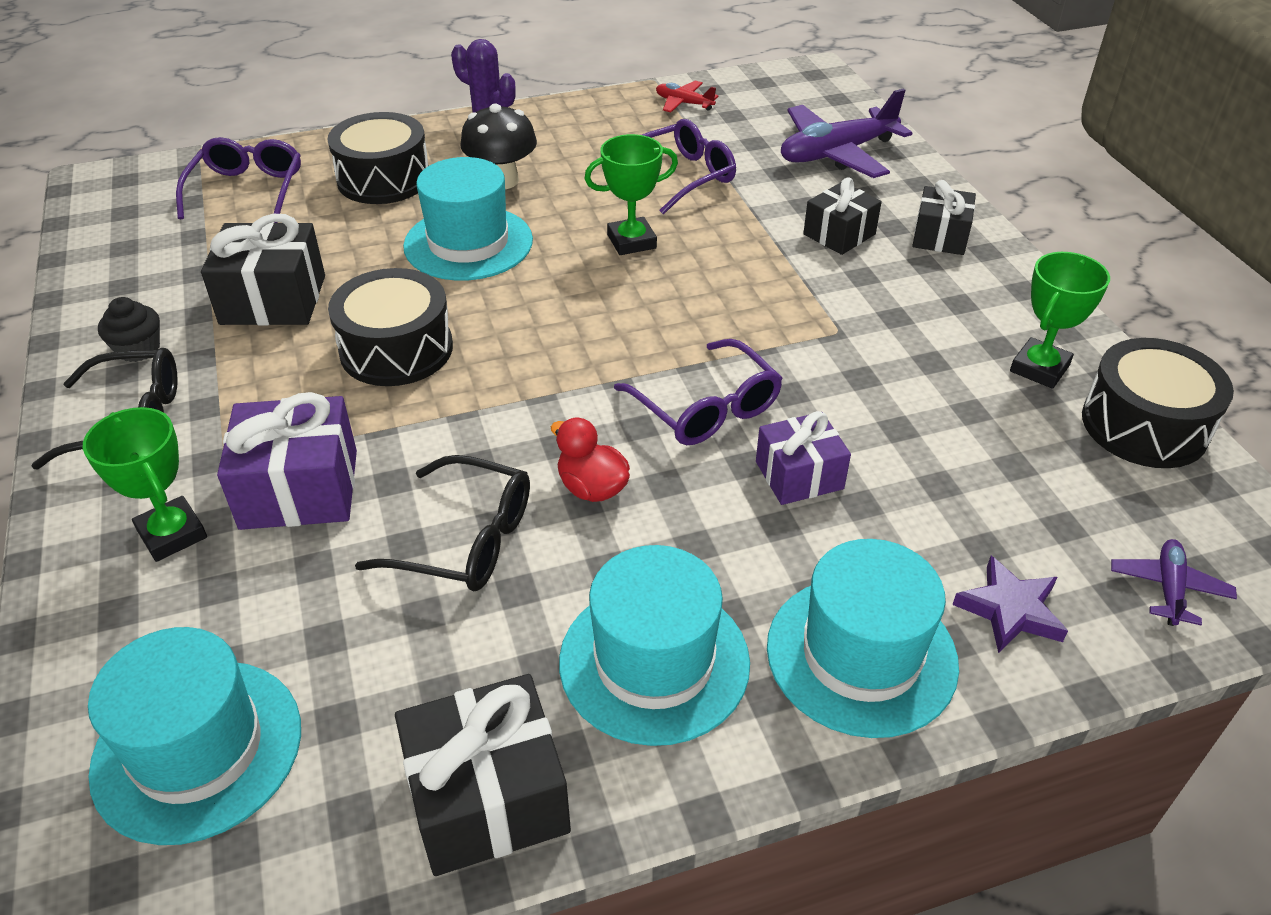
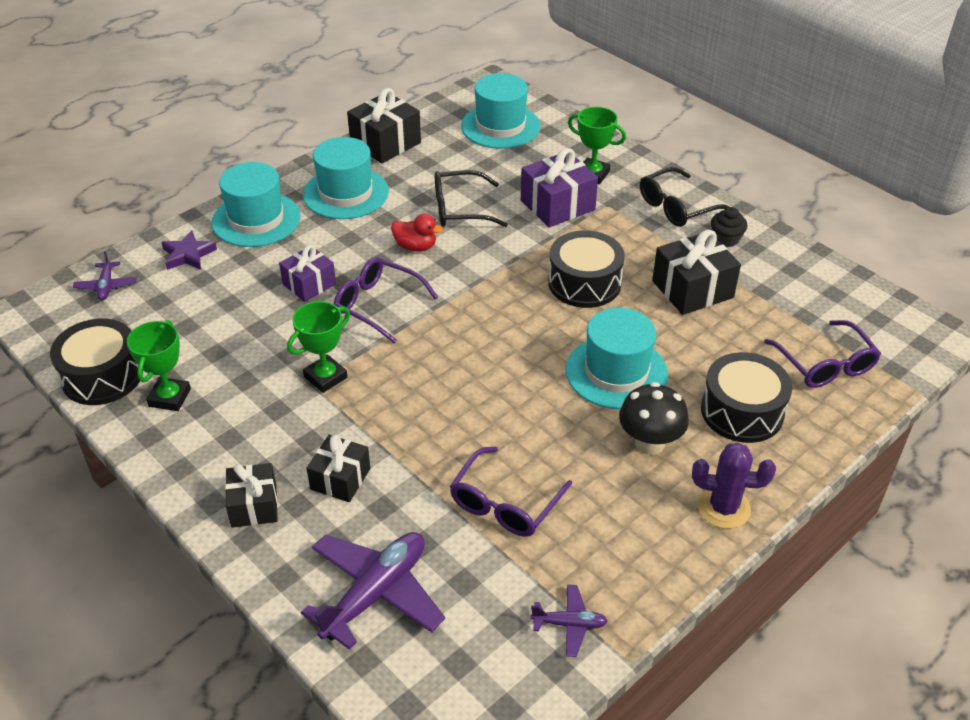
camera: 155 degrees right, 0 degrees up
green trophy [584,134,678,255] -> green trophy moved to [287,301,350,393]
red plane [656,81,719,113] -> purple plane [531,584,608,657]

